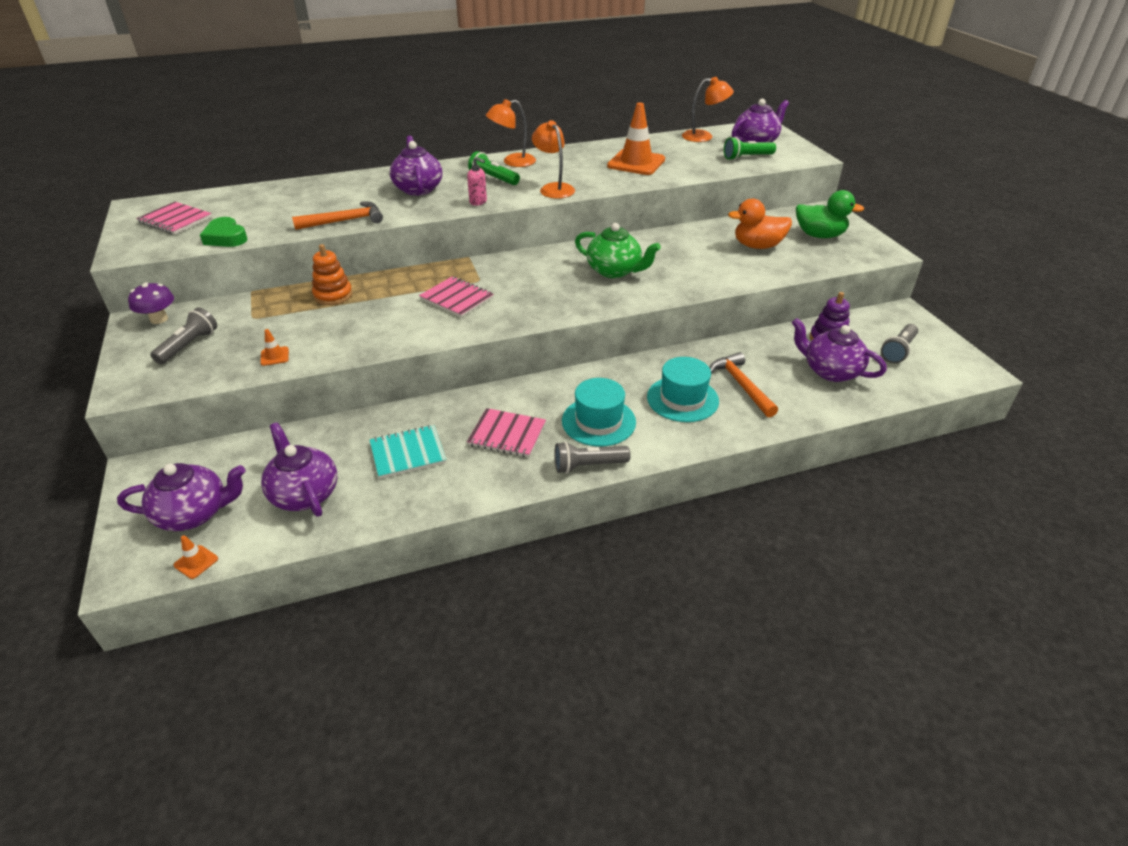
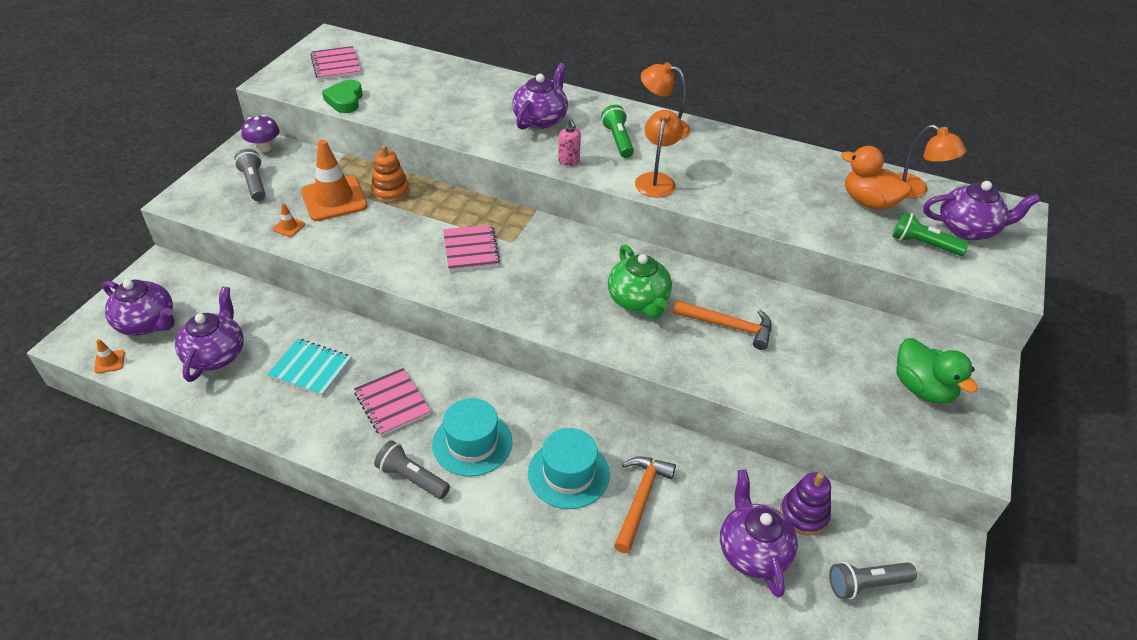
camera: 40 degrees right, 5 degrees up
grey flashlight [150,307,217,364] -> grey flashlight turned 90 degrees counterclockwise [234,149,266,201]
orange hammer [292,202,383,230] -> orange hammer moved to [673,300,772,350]
orange traffic cone [607,103,665,175] -> orange traffic cone moved to [301,140,368,221]
orange duck [728,199,792,249] -> orange duck moved to [841,146,912,210]

